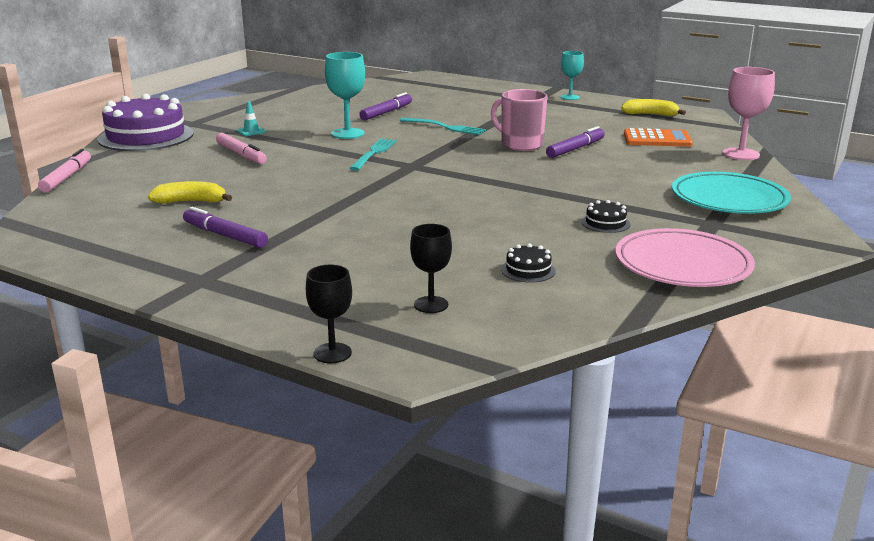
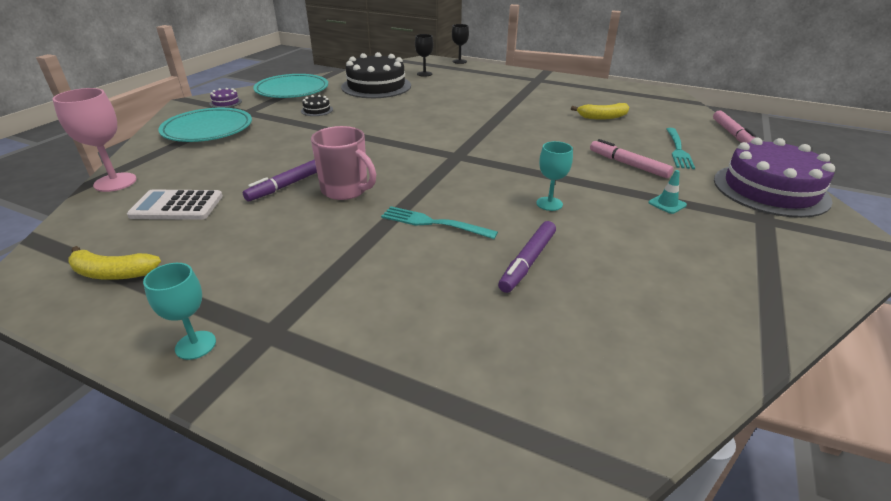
camera: 175 degrees right, 10 degrees up
purple marker [183,207,268,248] -> none
turquoise goblet [325,52,365,139] -> turquoise goblet [536,141,573,211], size x0.65
turquoise fork [349,138,397,171] -> turquoise fork moved to [667,128,695,169]
black cake [501,243,556,283] -> black cake [341,52,411,98], size x2.47
pink plate [615,228,755,287] -> turquoise plate [253,74,328,98]
orange calculator [624,128,693,147] -> white calculator [127,190,223,220]
none -> purple cake [210,88,242,108]

